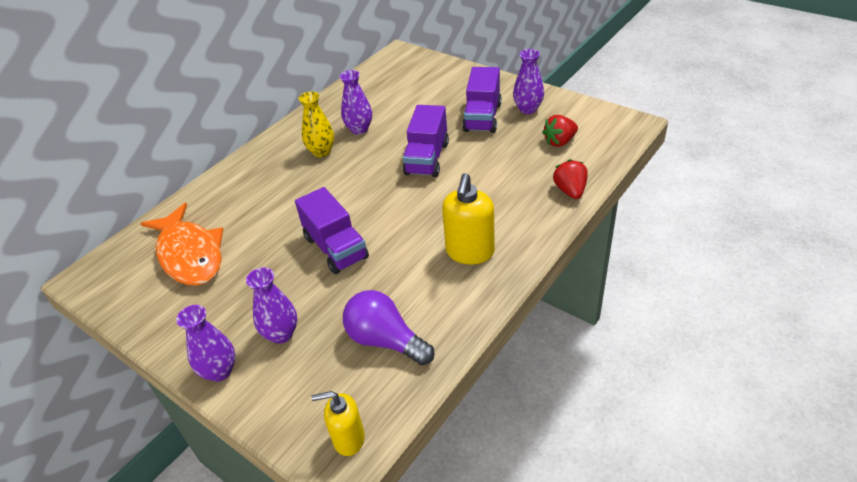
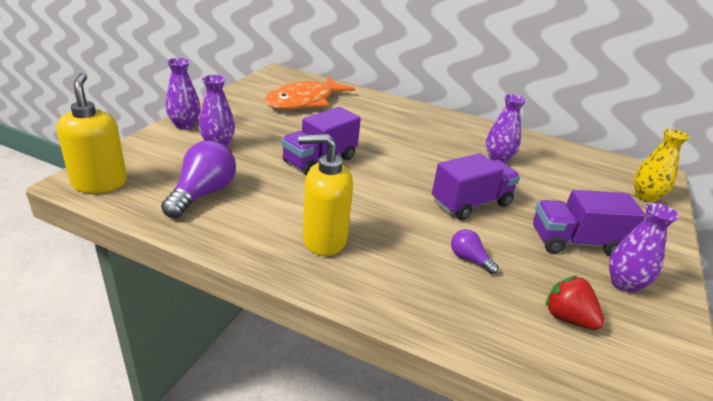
camera: 70 degrees right, 10 degrees down
yellow vase [299,92,334,157] -> yellow vase moved to [634,129,689,202]
yellow soap dispenser [311,391,365,456] -> yellow soap dispenser [57,73,127,193], size x1.53
purple truck [403,105,449,177] -> purple truck turned 150 degrees clockwise [432,153,520,220]
red strawberry [553,159,588,199] -> none
none -> purple light bulb [451,229,499,274]

